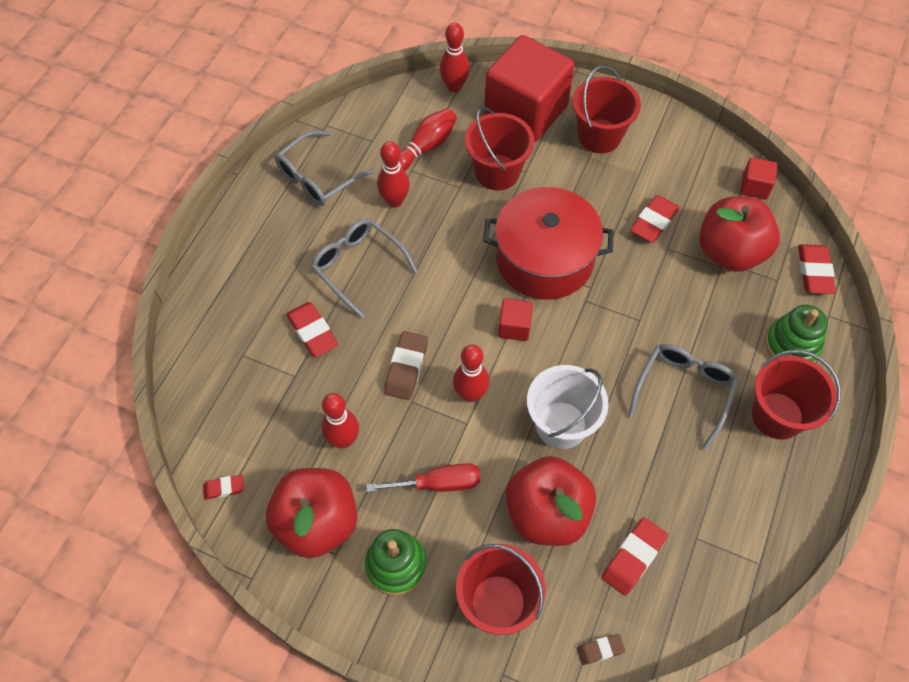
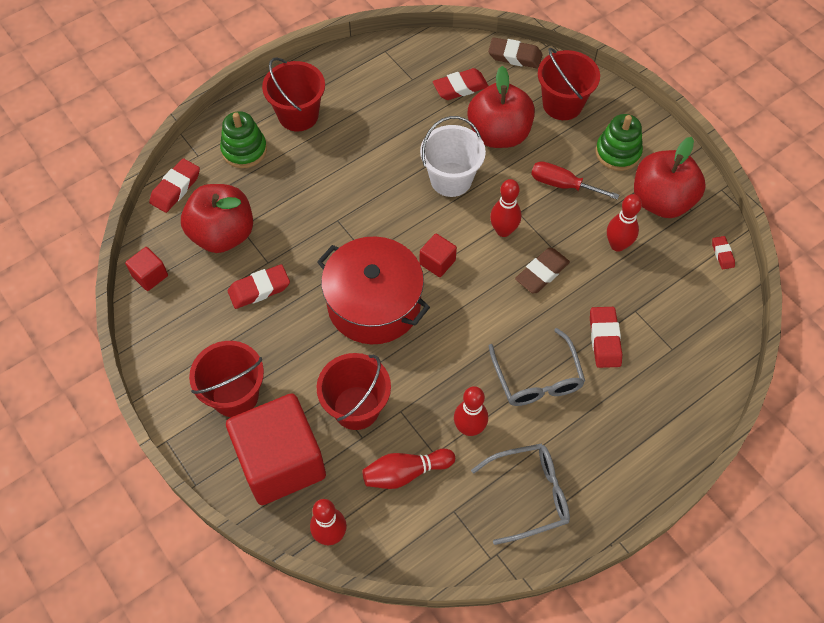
camera: 150 degrees left, 0 degrees up
red eraser [203,475,244,500] -> red eraser turned 60 degrees clockwise [712,236,735,269]
brown eraser [577,634,625,665] -> brown eraser [488,37,543,69], size x1.74
grey glasses [628,344,738,450] -> none

